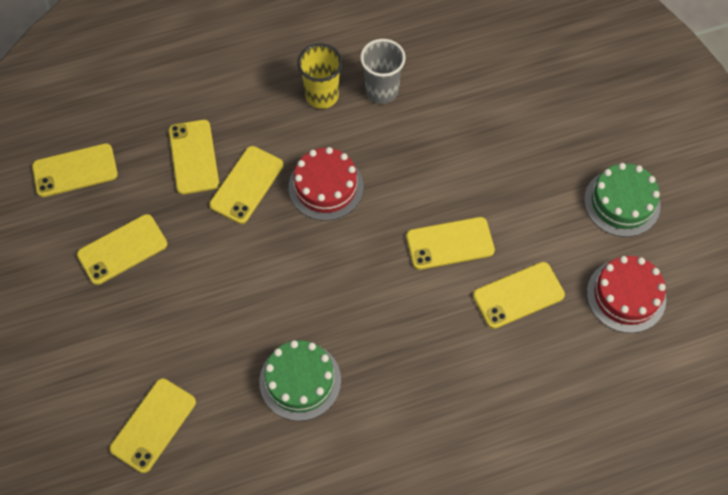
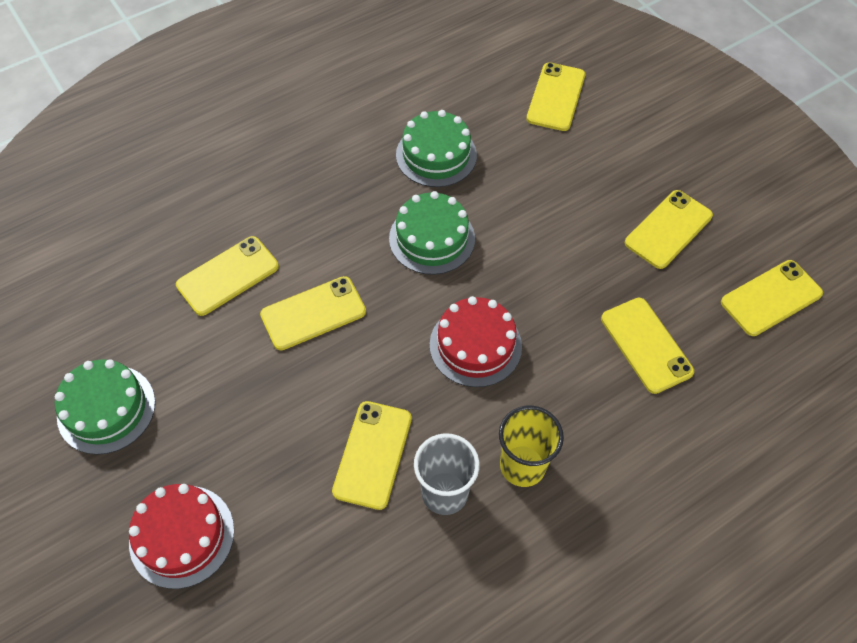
camera: 165 degrees right, 5 degrees down
yellow phone [209,146,283,224] -> yellow phone moved to [332,401,412,510]
red cake [587,256,666,333] -> red cake moved to [129,484,234,589]
none -> green cake [389,191,475,275]

